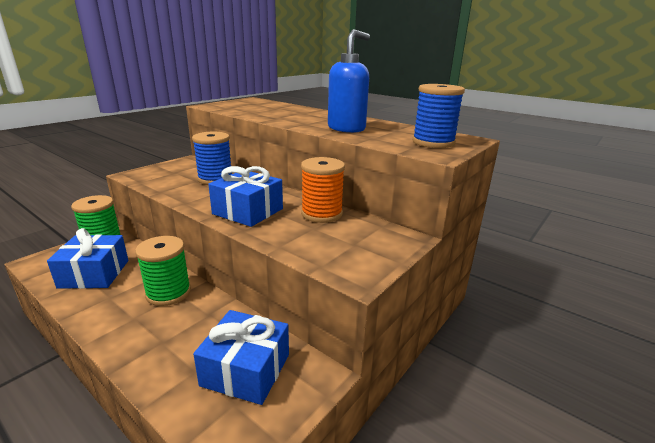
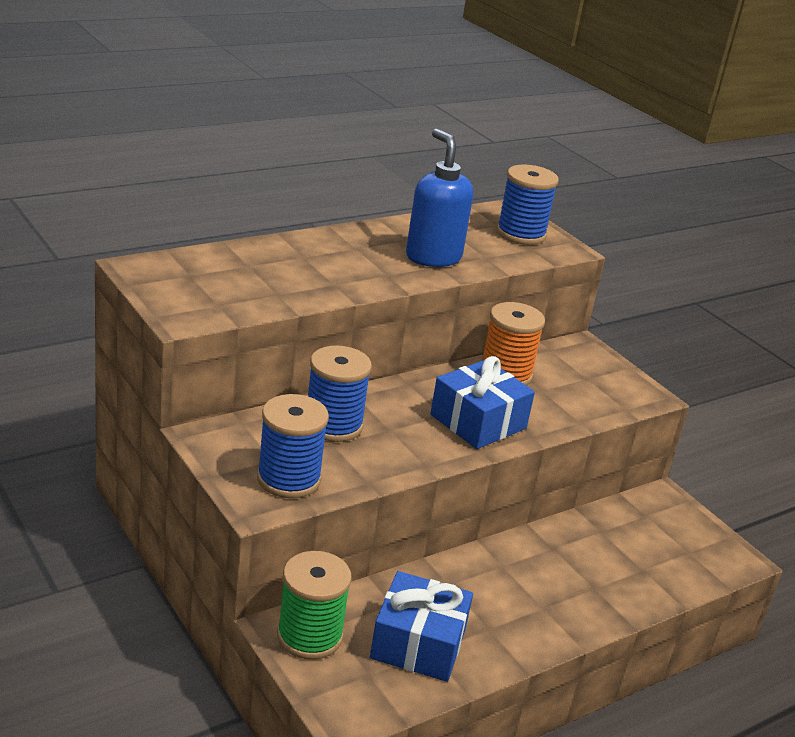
camera: 75 degrees left, 5 degrees up
green spool [135,236,191,306] -> none
blue gift [193,310,289,405] -> none
none -> blue spool [257,394,329,498]

